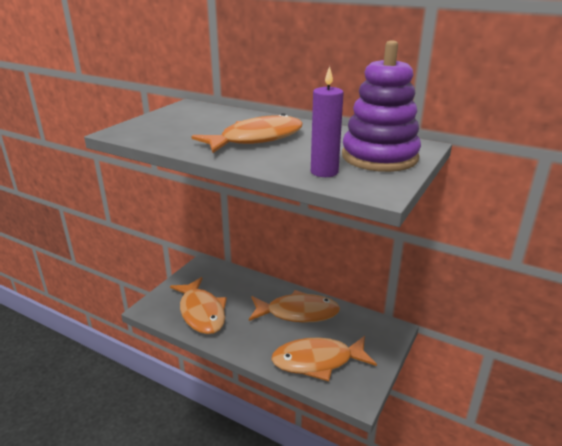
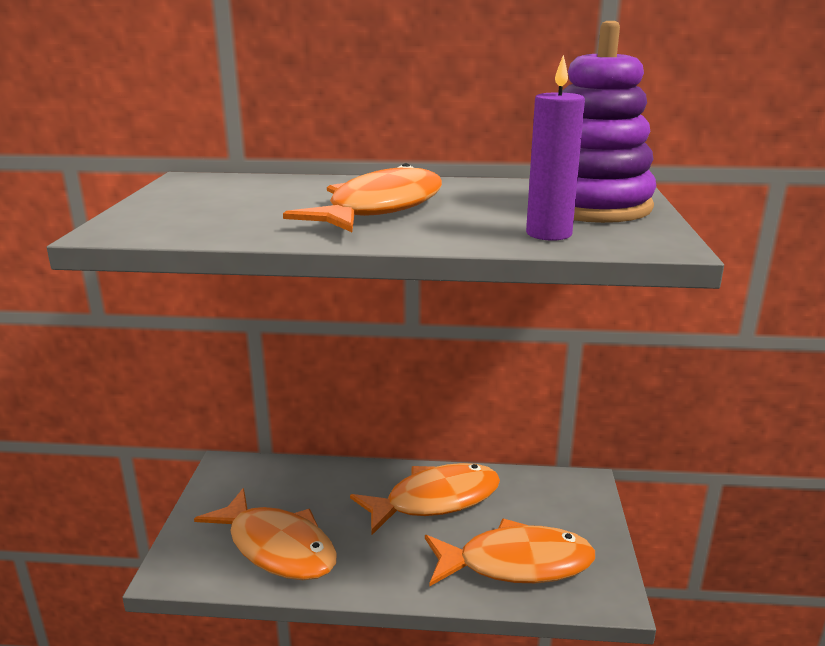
camera: 25 degrees left, 5 degrees down
orange fish [271,336,377,381] -> orange fish turned 150 degrees counterclockwise [425,518,595,586]

